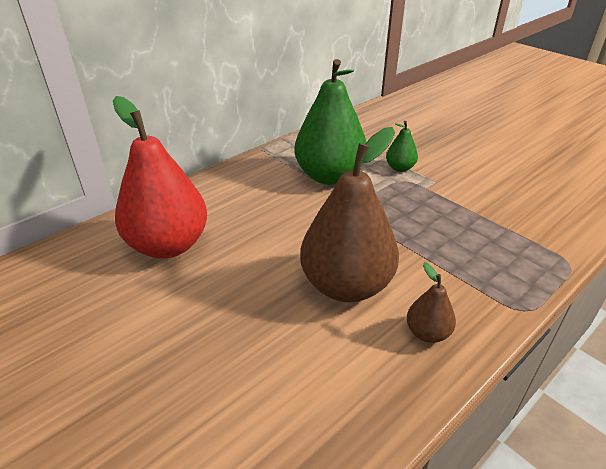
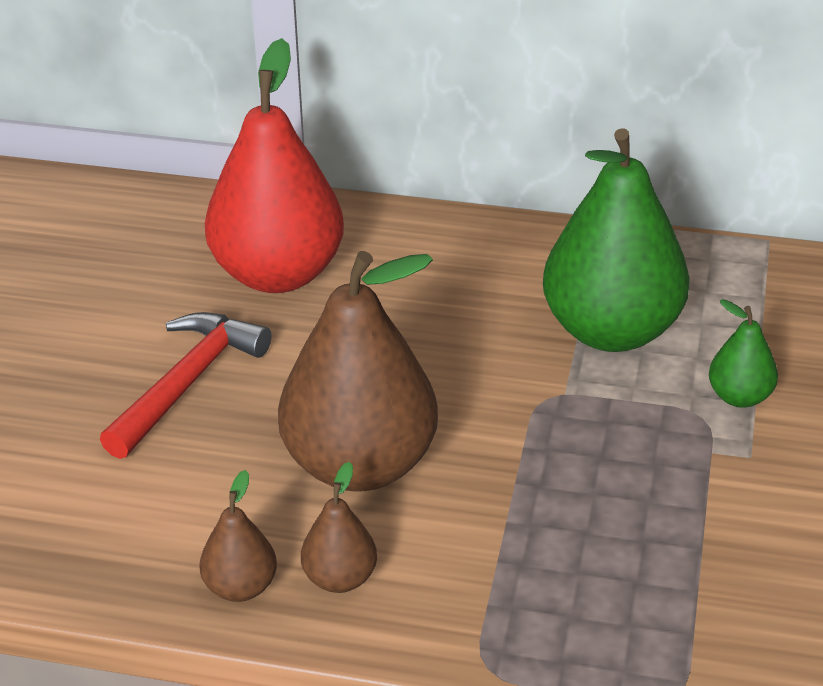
camera: 55 degrees right, 0 degrees up
none -> red hammer [100,312,272,459]
none -> brown pear [200,470,277,602]

